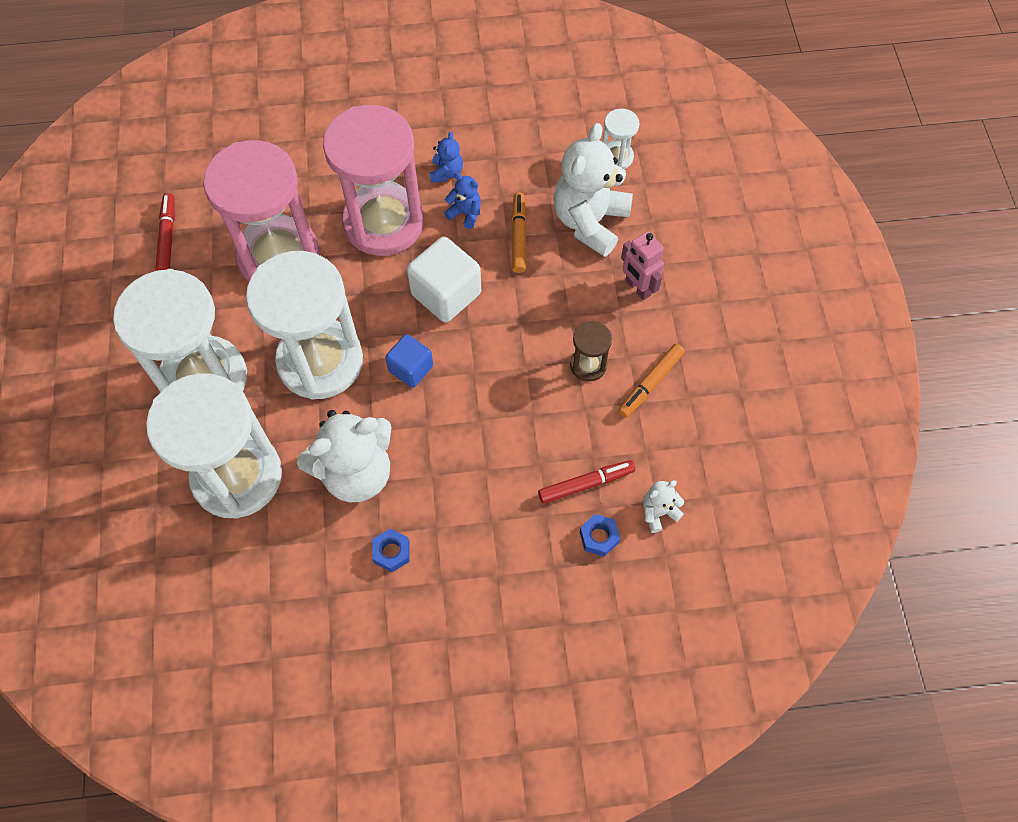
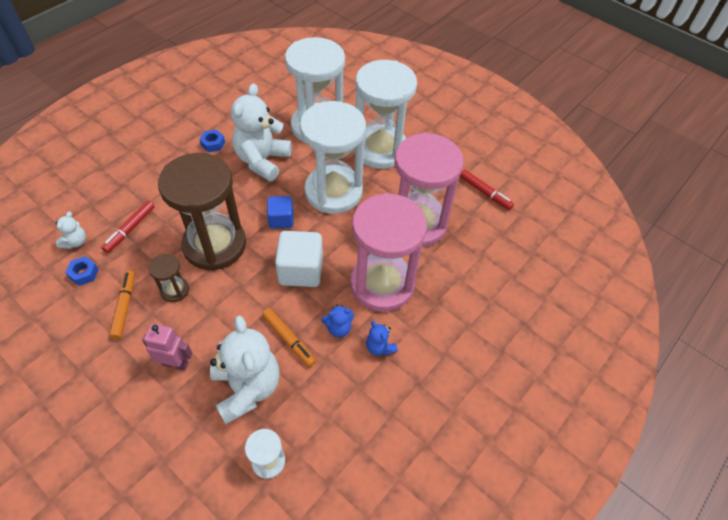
camera: 135 degrees right, 10 degrees down
blue nut [580,514,620,557] -> blue nut moved to [65,256,99,286]
none -> brown hourglass [158,153,246,271]

